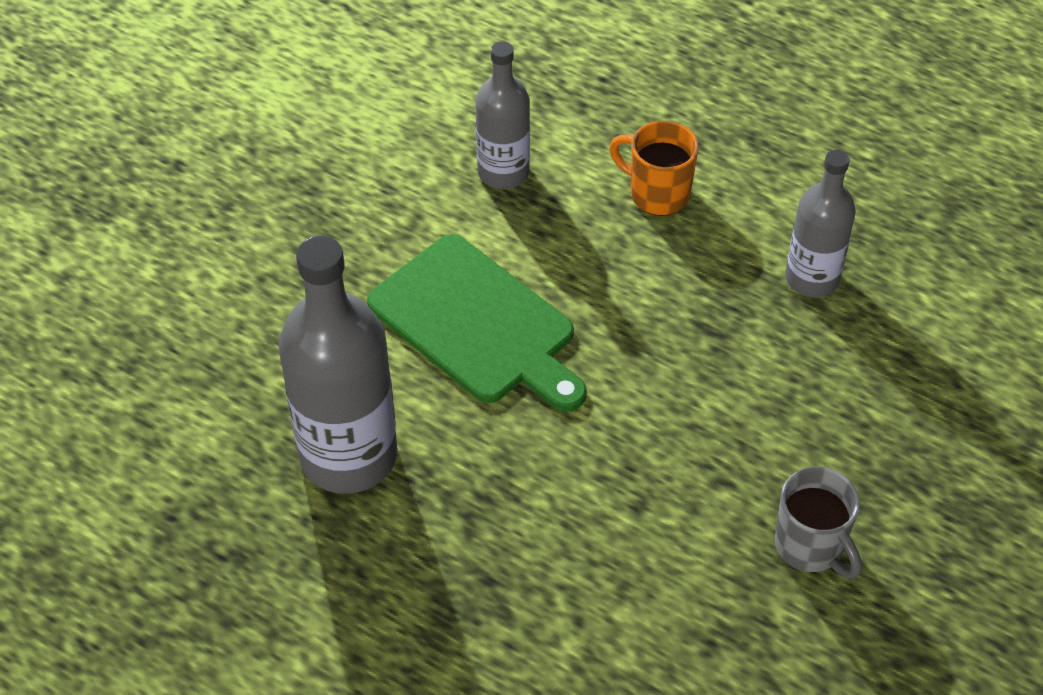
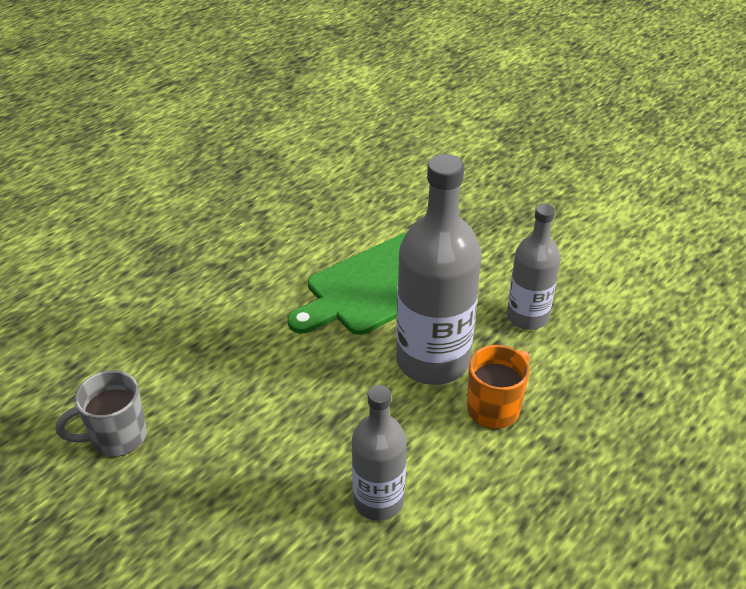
camera: 100 degrees right, 10 degrees down
grey bottle [278,236,397,494] -> grey bottle moved to [396,154,482,385]

